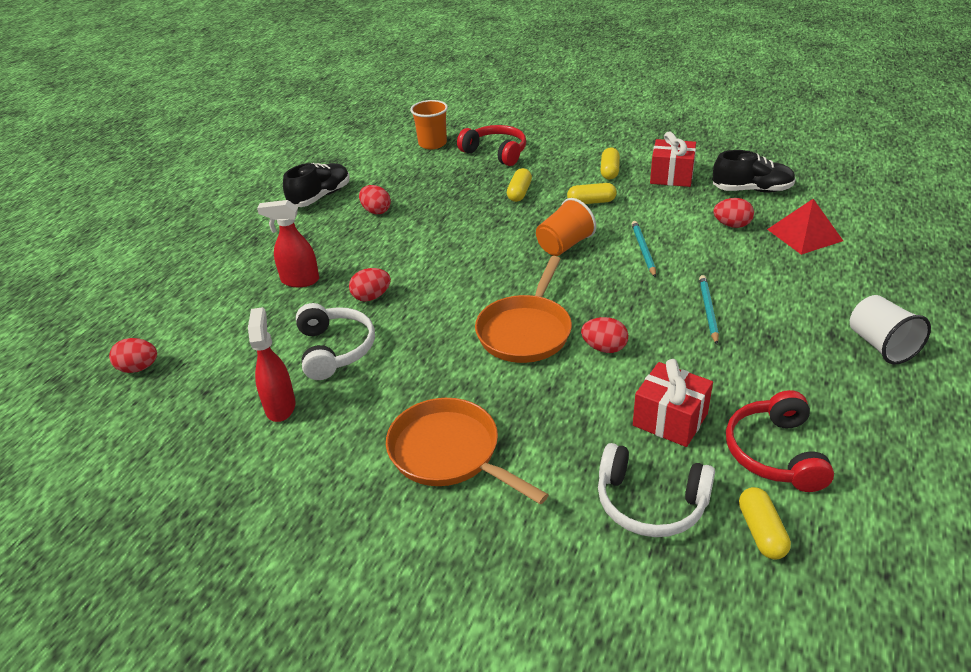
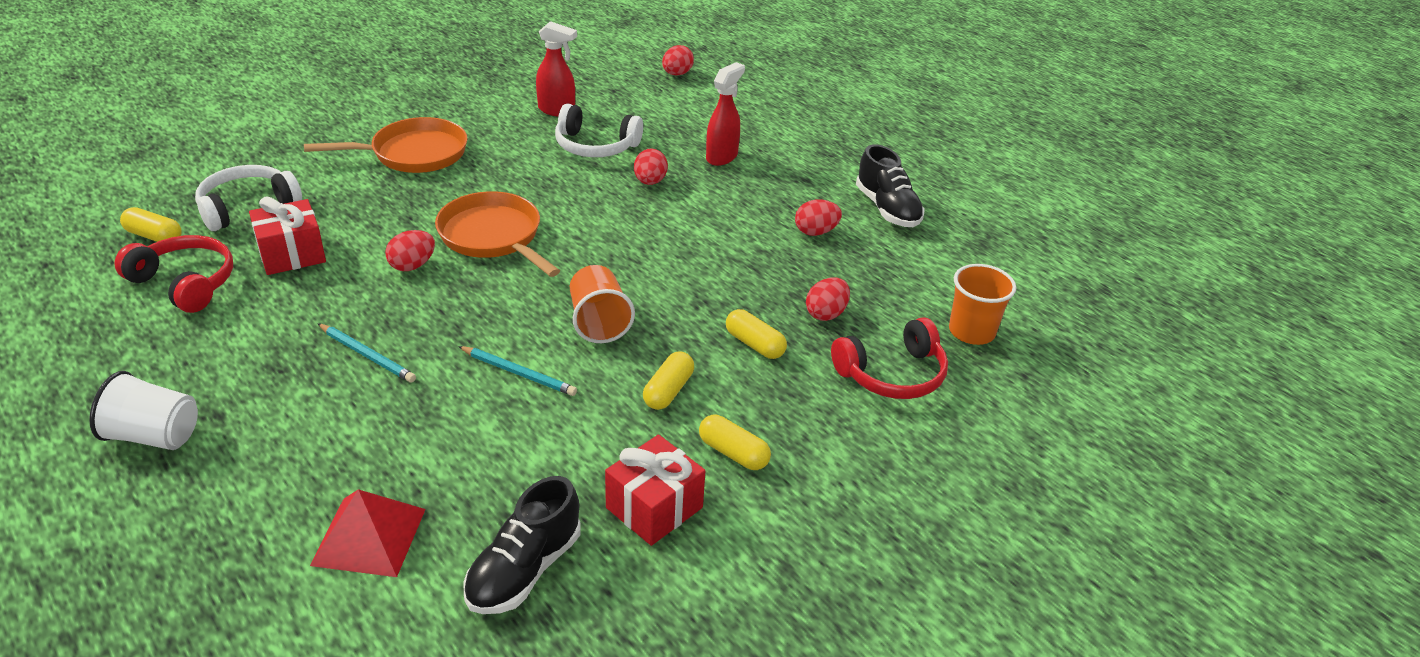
camera: 115 degrees right, 0 degrees up
red egg [713,198,754,228] -> red egg moved to [806,277,850,321]

